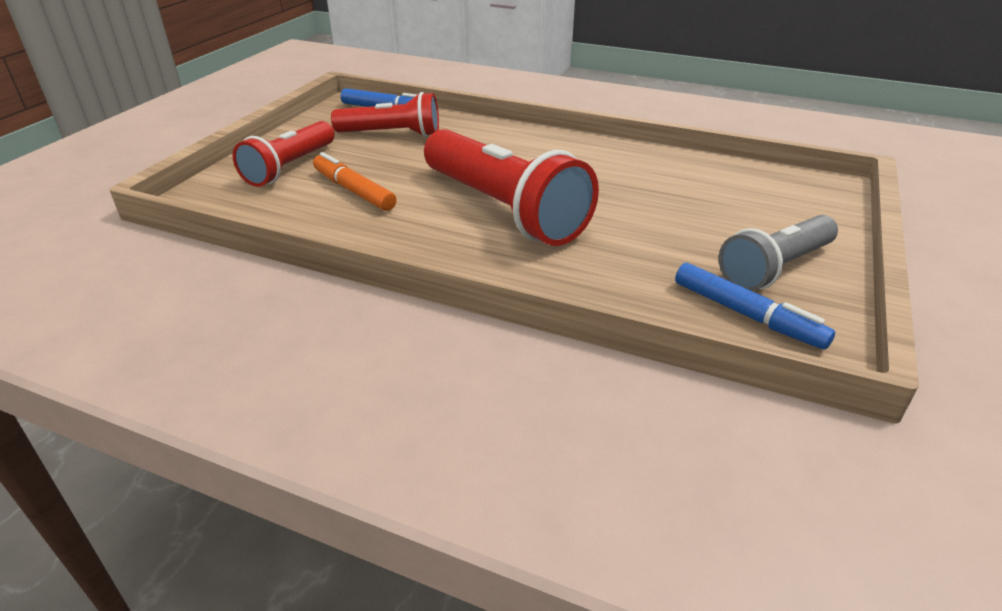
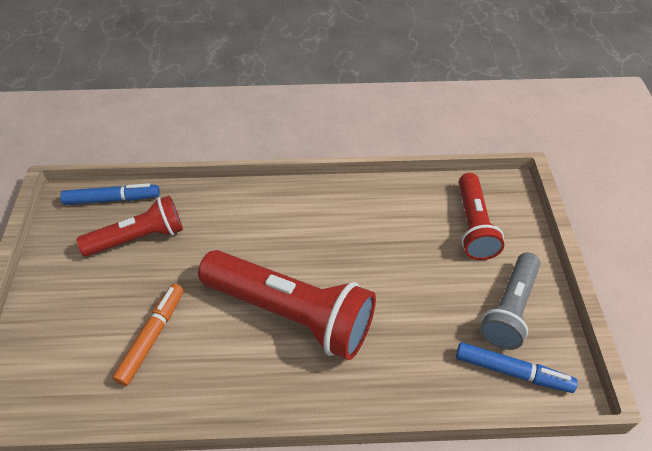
camera: 25 degrees left, 15 degrees up
red flashlight [232,121,335,187] -> red flashlight moved to [459,173,504,260]
orange marker [313,152,397,211] -> orange marker turned 90 degrees clockwise [112,284,184,386]

